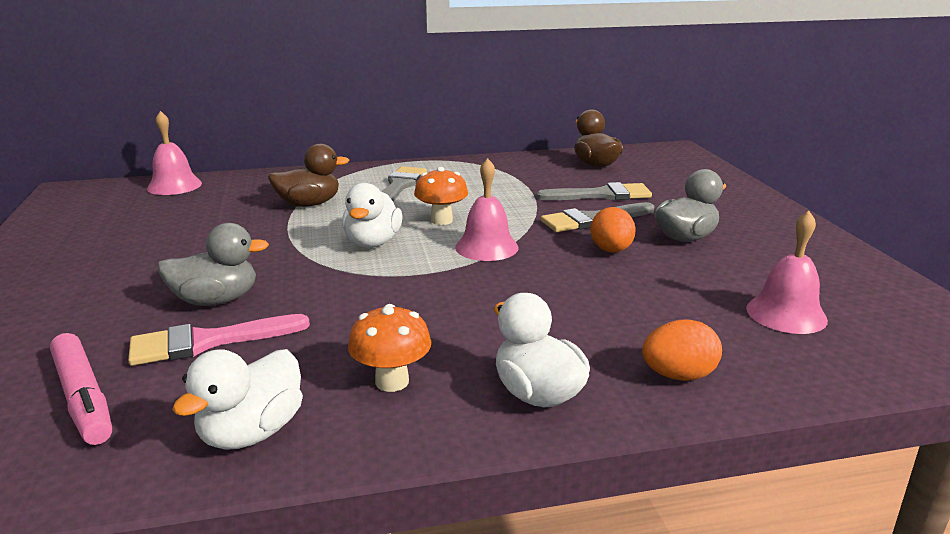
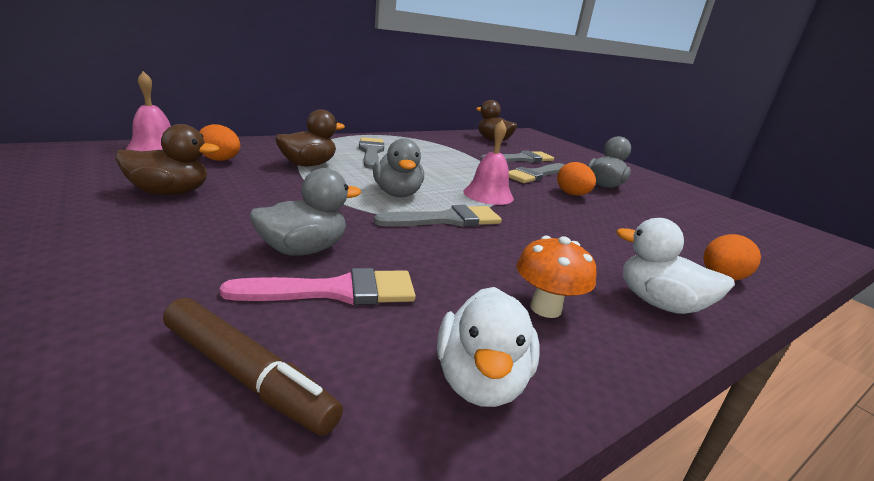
camera: 25 degrees left, 0 degrees up
pink marker [50,333,112,445] -> brown marker [163,298,343,436]
pink brush [128,314,310,366] -> pink brush turned 150 degrees counterclockwise [220,268,416,305]
white duck [342,183,403,248] -> grey duck [373,138,424,197]
orange mushroom [414,167,468,225] -> none
pink bell [746,211,828,334] -> none
none -> brown duck [115,124,219,195]
none -> orange egg [199,124,240,161]
none -> grey brush [374,205,502,227]

